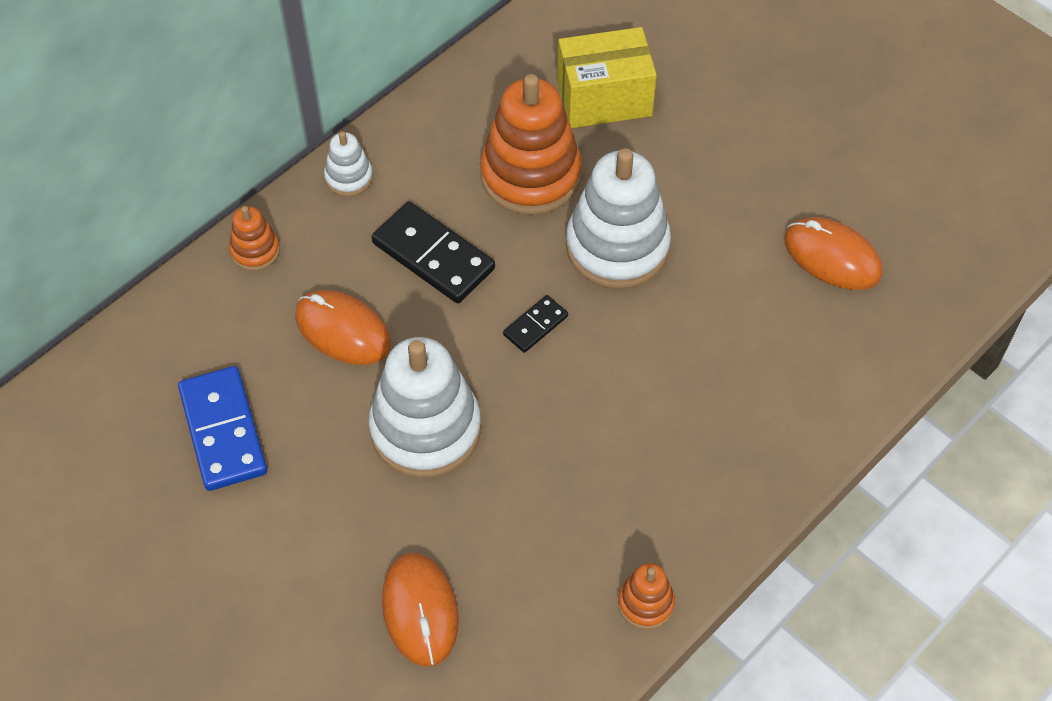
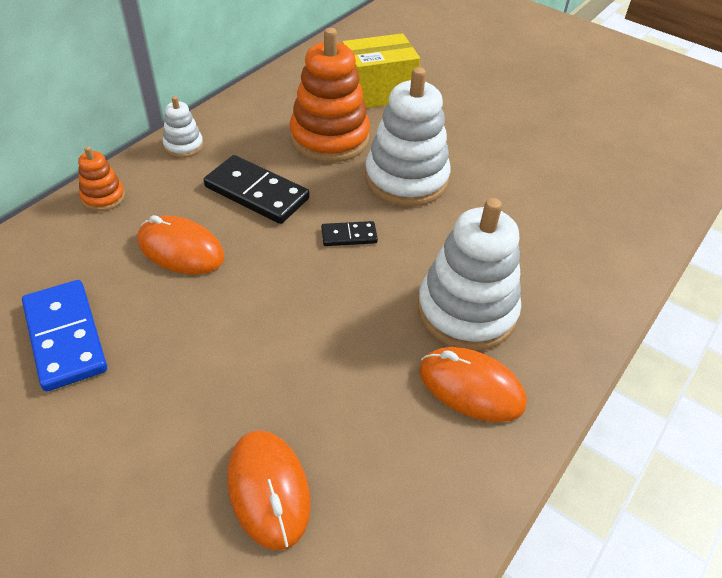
camera: 10 degrees left, 10 degrees down
white stacking toy [369,337,481,478] -> white stacking toy moved to [417,198,521,351]
black domino [503,295,568,353] -> black domino turned 45 degrees clockwise [321,221,378,246]
orange stacking toy [618,563,675,629] -> none
orange mouse [784,217,882,290] -> orange mouse moved to [419,347,527,422]

